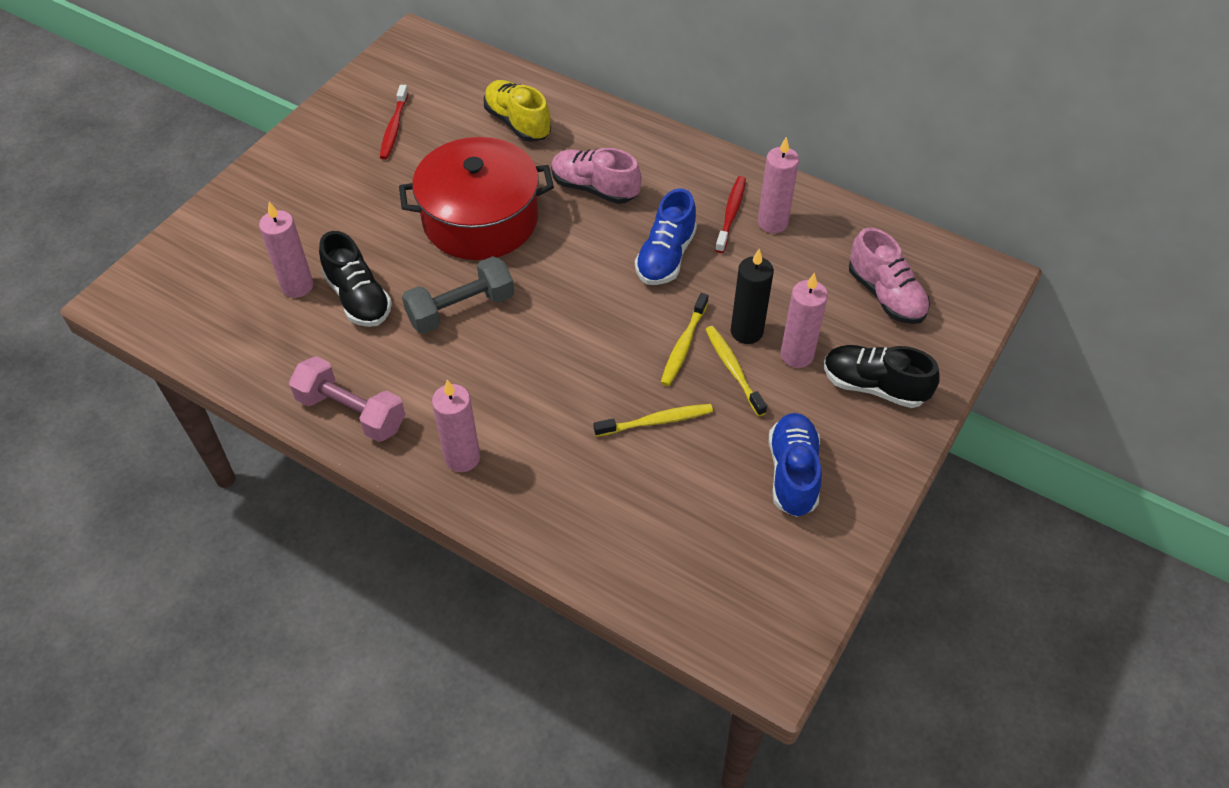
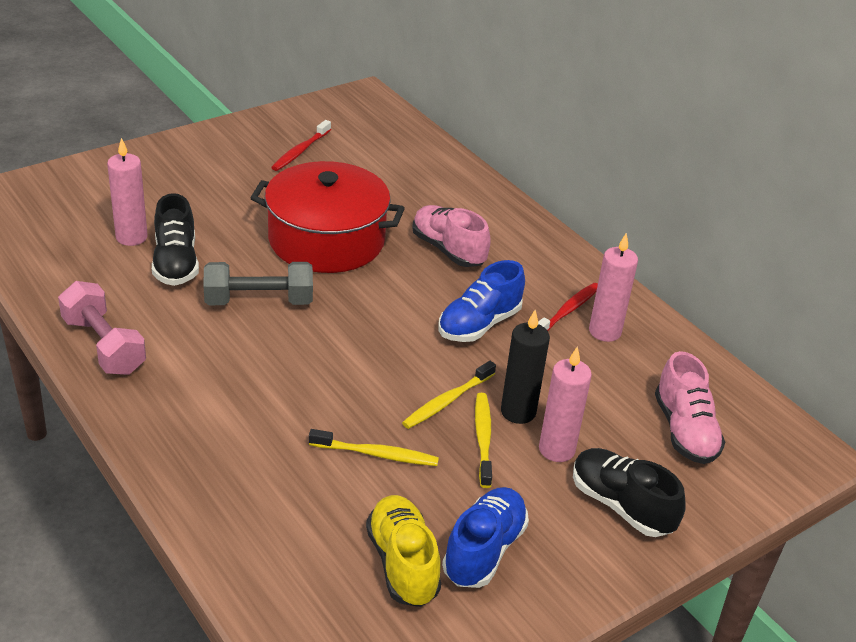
camera: 20 degrees right, 15 degrees down
pink candle [432,380,480,472] -> none
yellow shoe [484,80,551,142] -> yellow shoe moved to [366,495,441,607]

